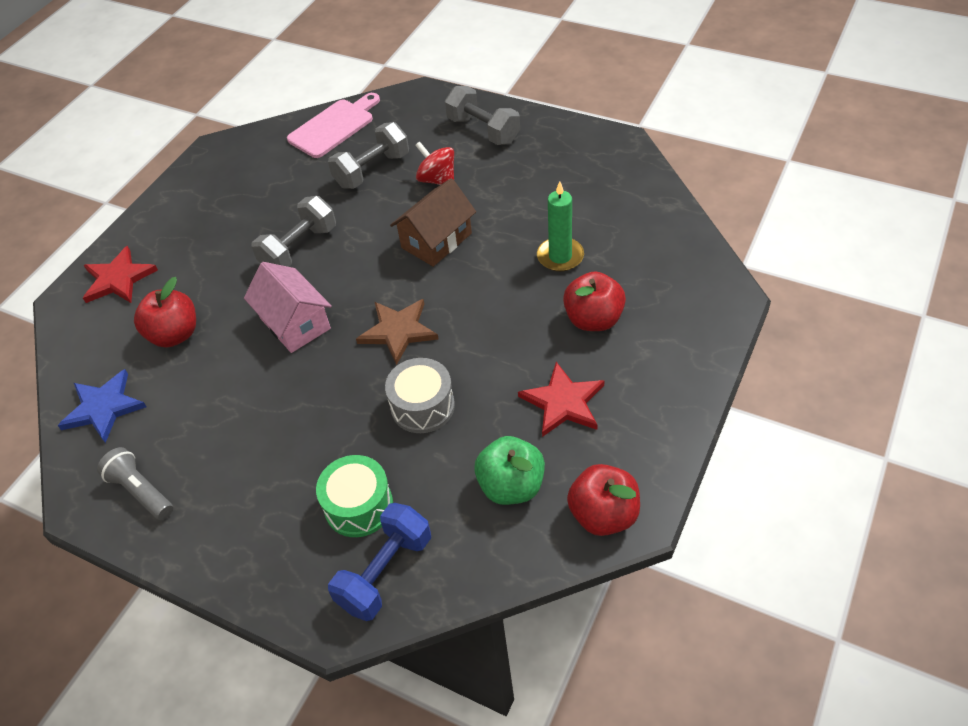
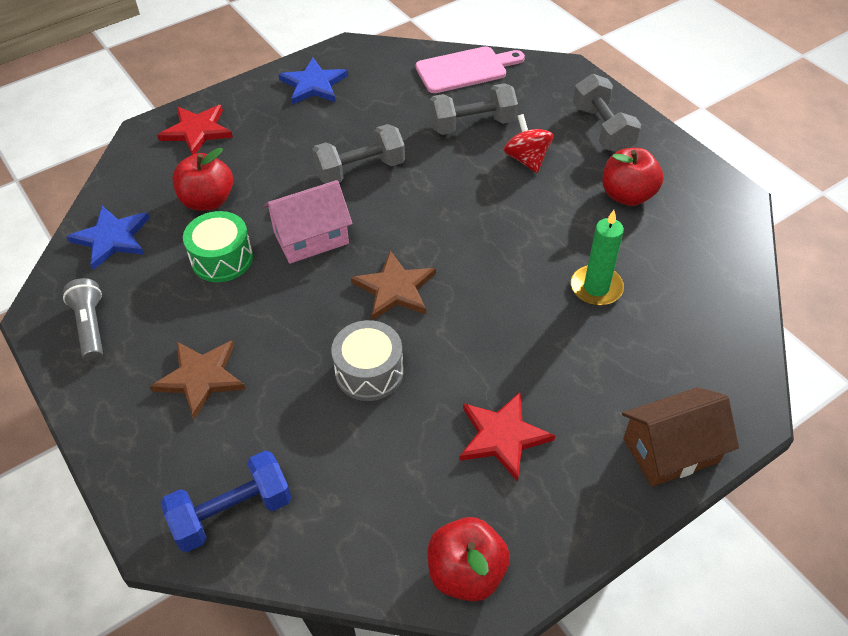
camera: 25 degrees right, 0 degrees up
pink house [244,262,332,353] -> pink house turned 75 degrees clockwise [263,180,352,264]
green drum [316,455,393,537] -> green drum moved to [183,211,253,282]
brown house [390,178,476,267] -> brown house moved to [622,387,739,487]
green apple [474,436,545,505] -> none
red apple [563,271,626,331] -> red apple moved to [603,148,663,206]
none -> brown star [150,340,246,419]
none -> blue star [278,58,348,105]

